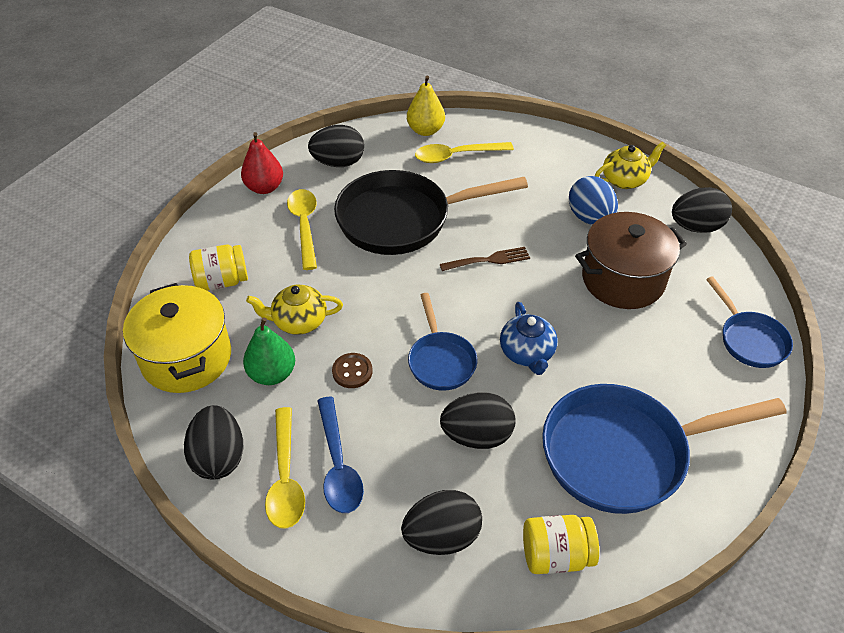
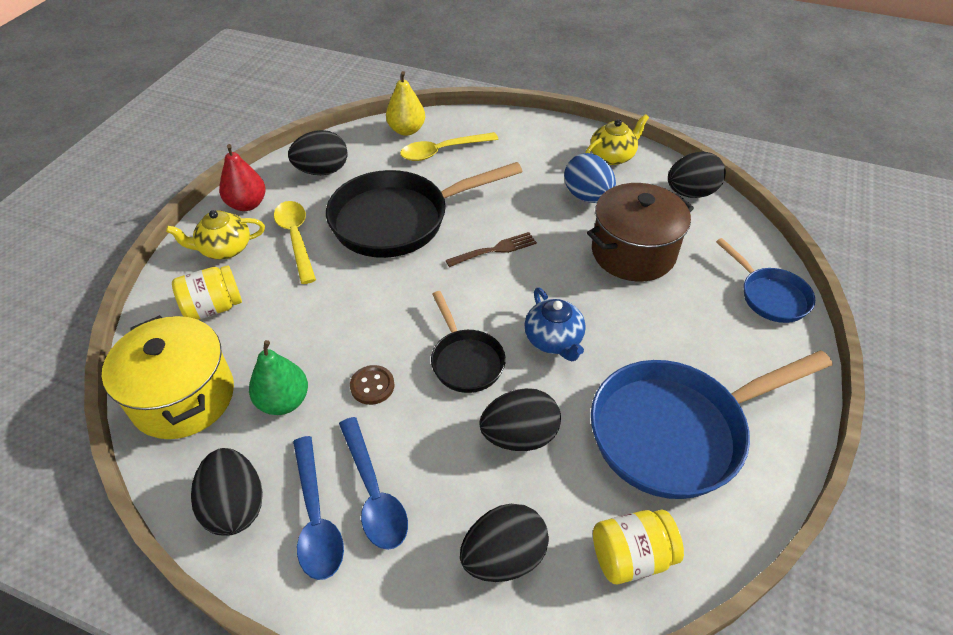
camera: 10 degrees left, 0 degrees up
yellow teapot [246,284,343,335] -> yellow teapot moved to [166,210,265,259]
yellow spoon [265,407,305,529] -> blue spoon [293,436,344,580]
blue pan [408,293,477,391] -> black pan [431,291,506,393]

